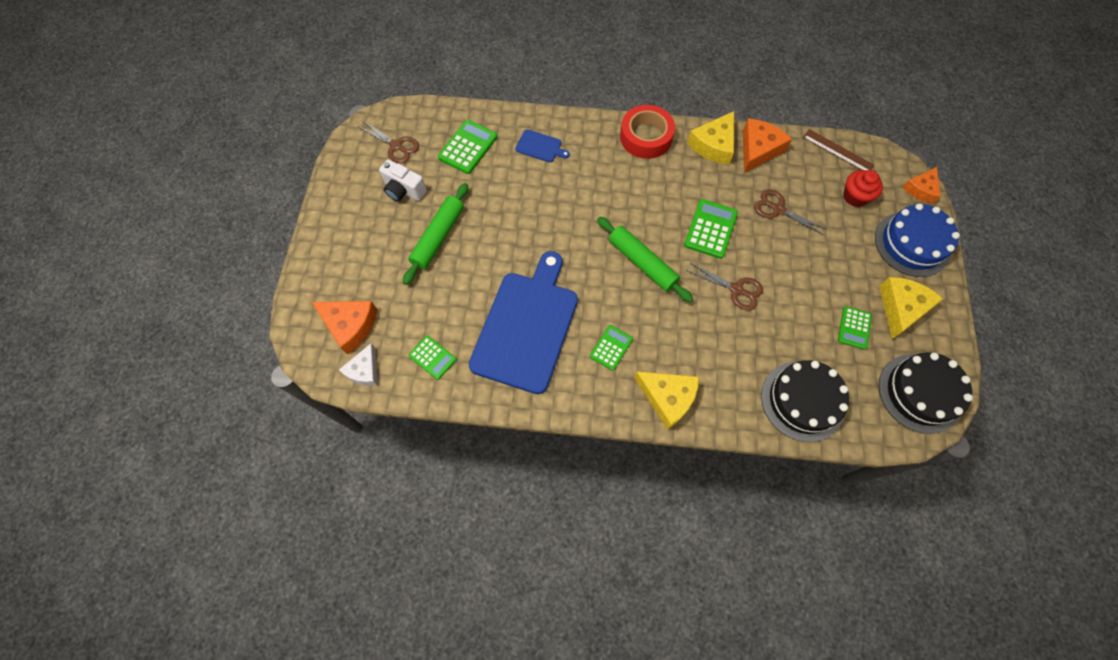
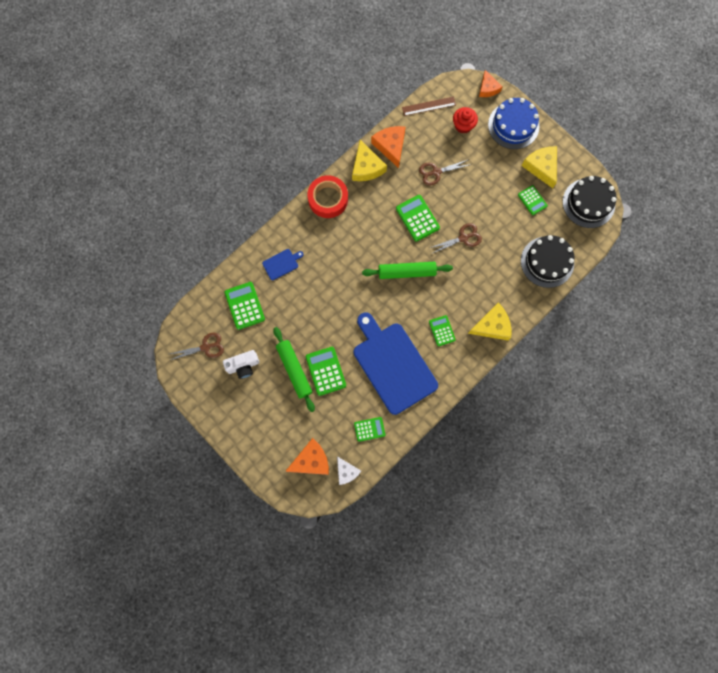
camera: 50 degrees left, 10 degrees up
none -> green calculator [306,347,346,396]

